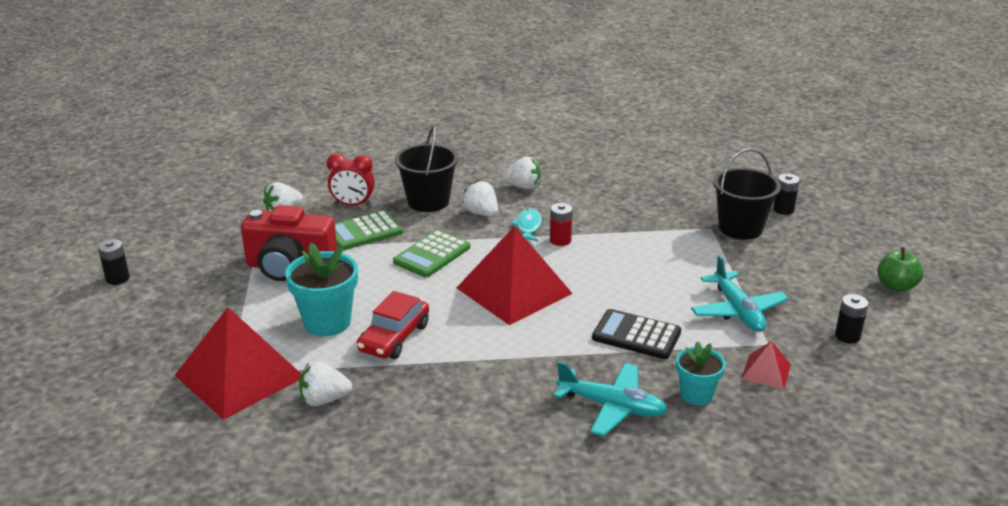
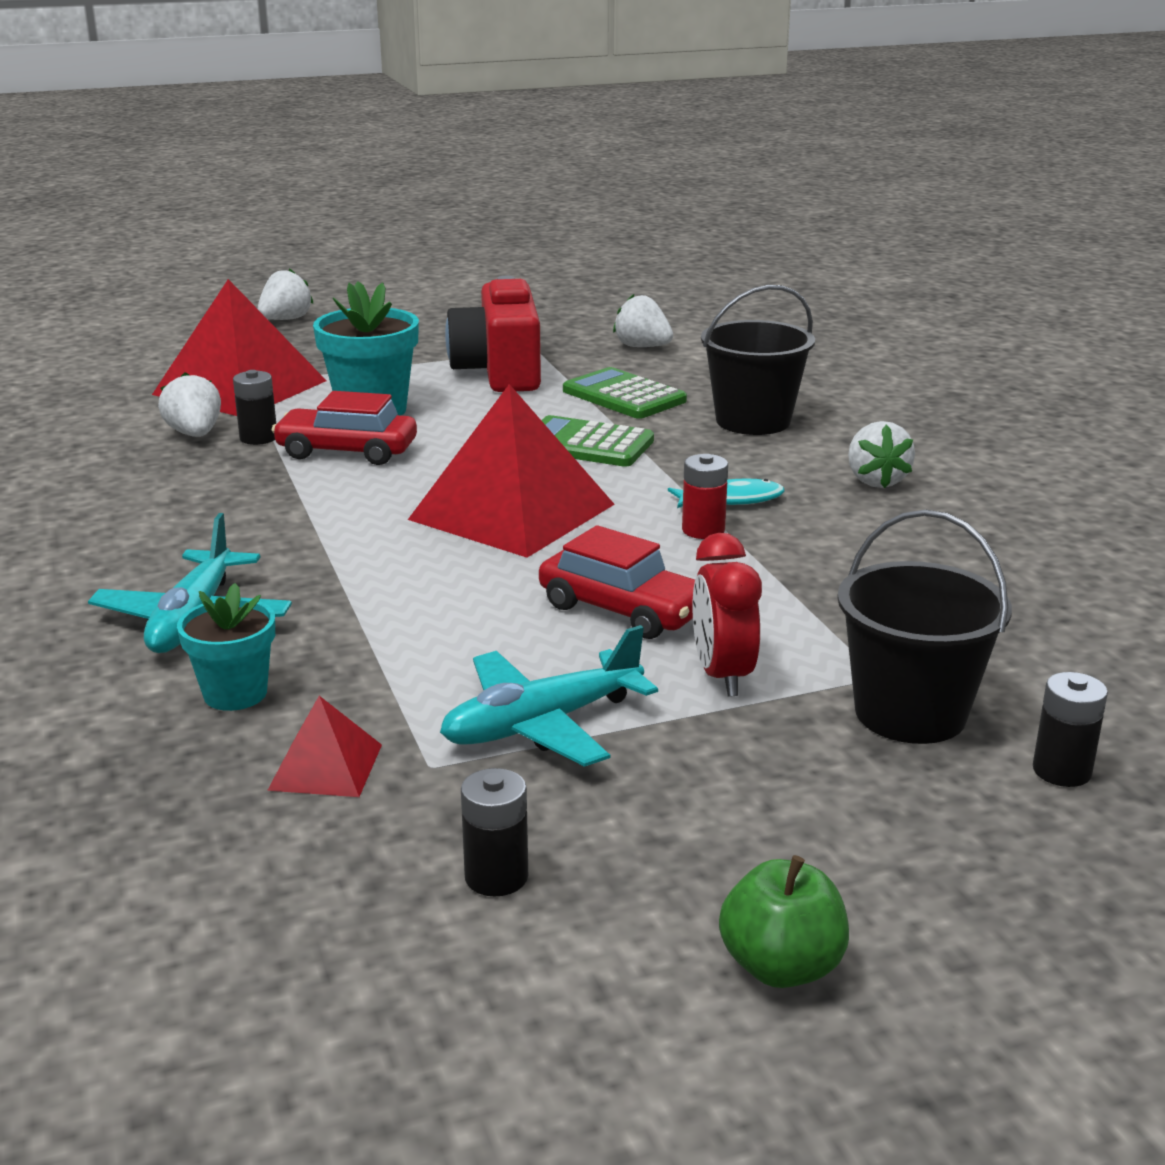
camera: 75 degrees right, 5 degrees down
black battery [98,239,130,285] -> black battery moved to [233,370,276,445]
red clock [327,153,375,207] -> red clock moved to [693,533,762,697]
white strawberry [462,181,498,216] -> white strawberry moved to [258,268,314,320]
black calculator [592,309,681,359] -> none
none -> red car [539,525,695,639]

